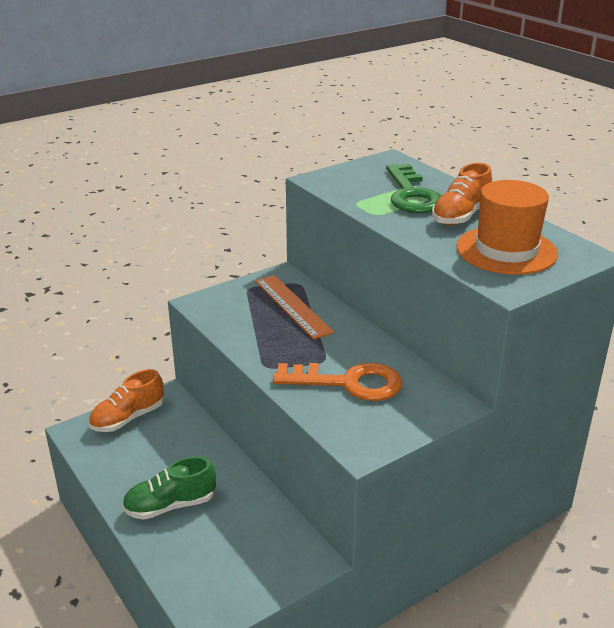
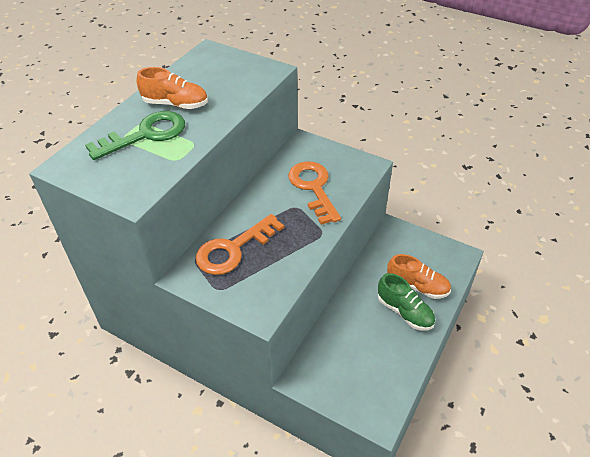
camera: 115 degrees left, 15 degrees up
orange shoe [89,369,164,432] -> orange shoe moved to [387,254,451,299]
orange ruler [255,275,334,339] -> orange key [196,214,284,275]
orange hat [456,180,558,275] -> none

